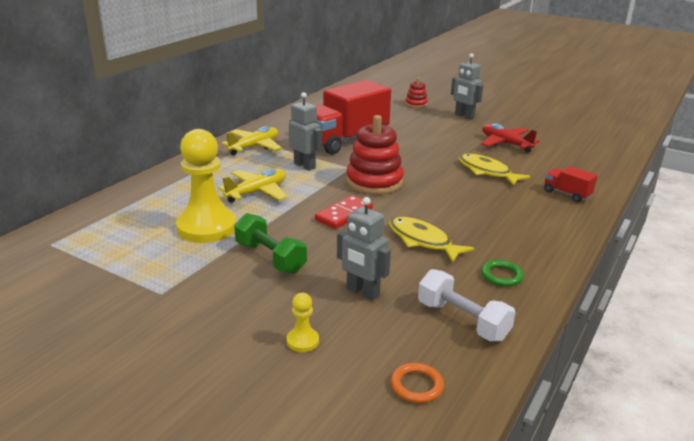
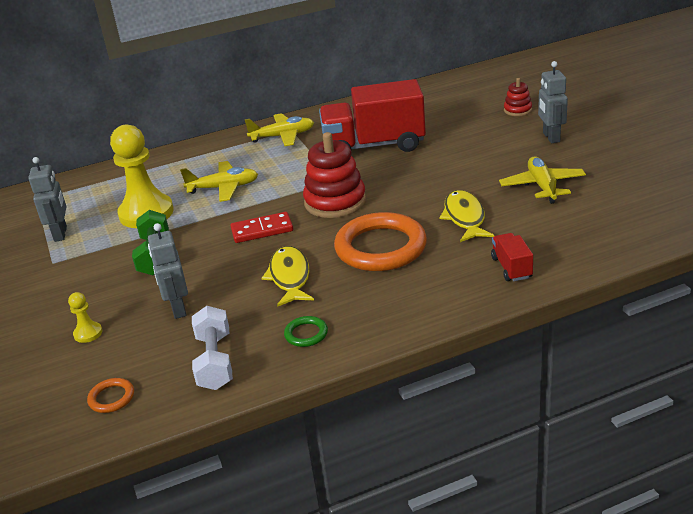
camera: 40 degrees right, 5 degrees up
grey robot [289,92,322,171] -> grey robot moved to [28,157,67,242]
red plane [481,123,540,153] -> yellow plane [499,156,586,204]
none -> orange ring [334,212,427,271]

